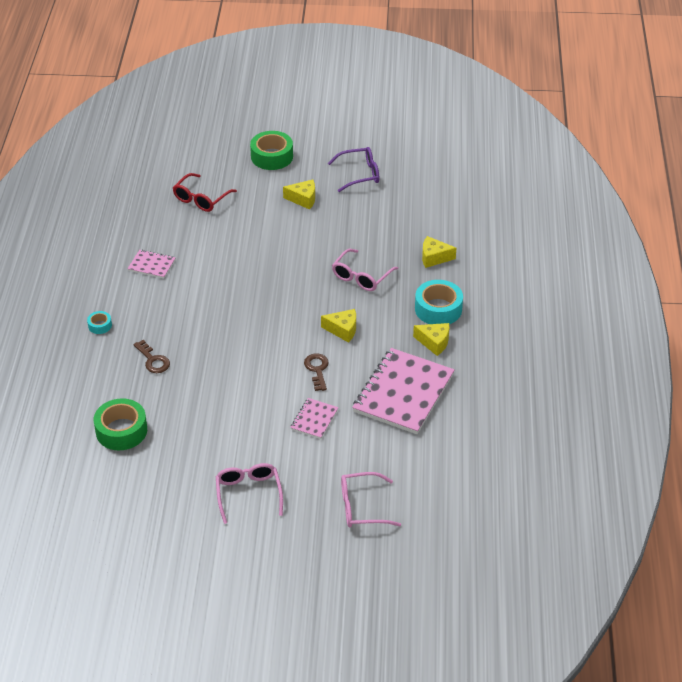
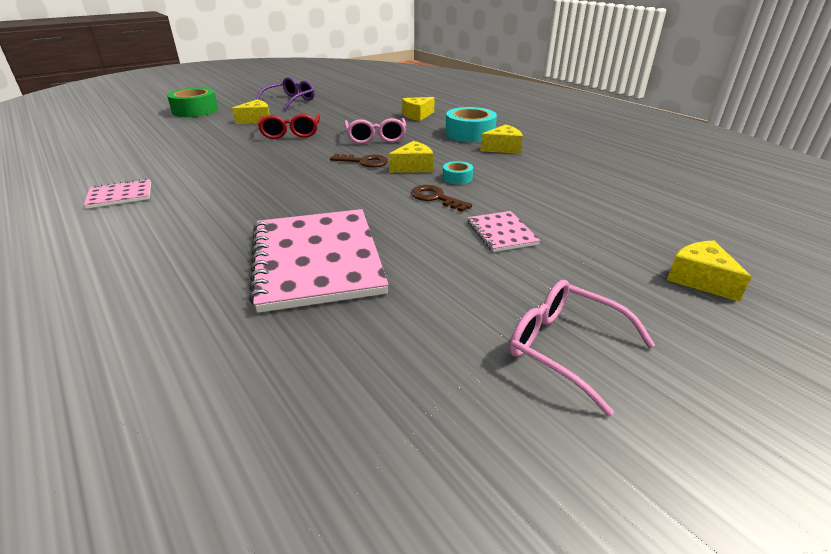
camera: 40 degrees left, 10 degrees down
turquoise tape [87,311,112,334] -> turquoise tape moved to [443,161,473,184]
green tape [94,398,147,450] -> none
brown key [134,340,170,373] -> brown key moved to [330,154,388,168]
red glasses [173,173,237,212] -> red glasses moved to [258,114,320,139]
pink glasses [341,472,401,527] -> yellow cheese [667,240,752,302]
pink notebook [352,348,455,434] -> pink notebook moved to [249,209,389,313]

